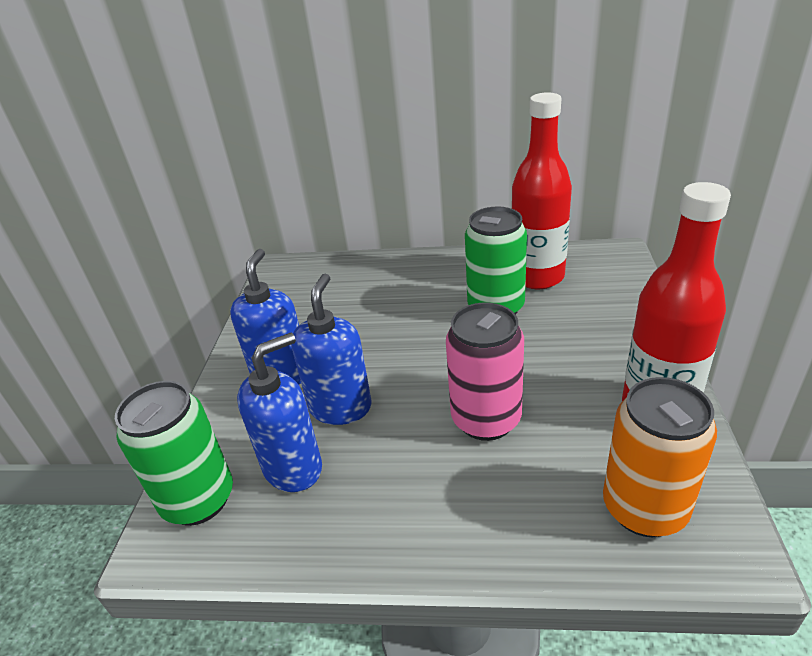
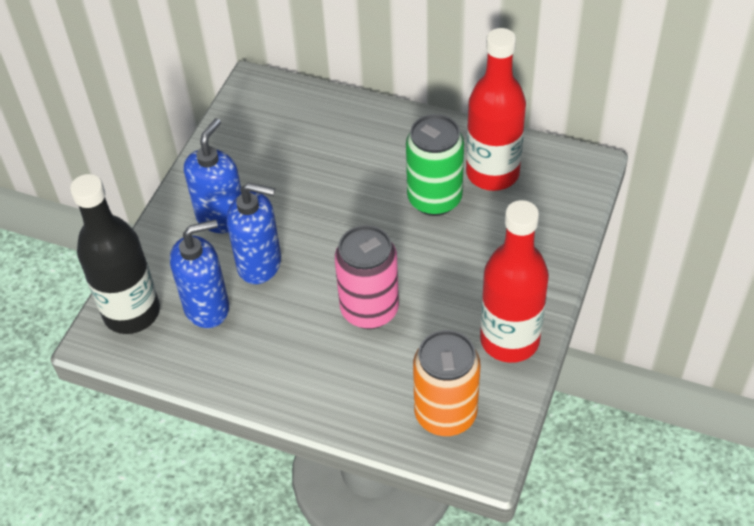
camera: 15 degrees right, 15 degrees up
green can [115,381,233,526] -> black bottle [70,174,160,334]
blue soap dispenser [291,274,372,425] -> blue soap dispenser turned 75 degrees clockwise [227,182,281,284]

